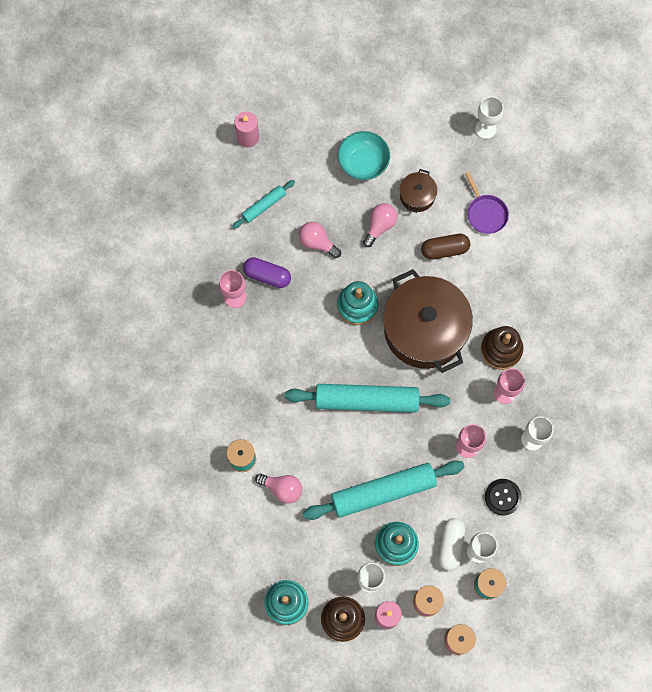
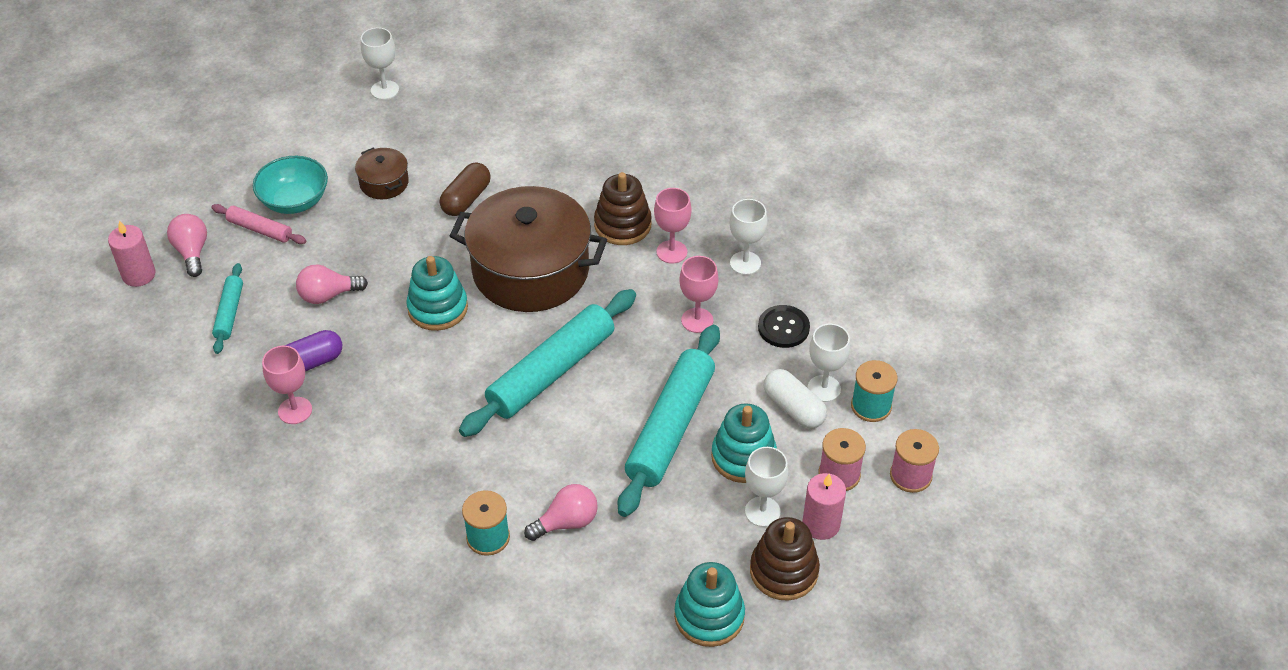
camera: 50 degrees left, 25 degrees down
pink light bulb [363,203,397,247] -> pink light bulb moved to [167,214,207,277]
purple pan [465,172,509,234] -> none
none -> pink rolling pin [212,204,306,244]

